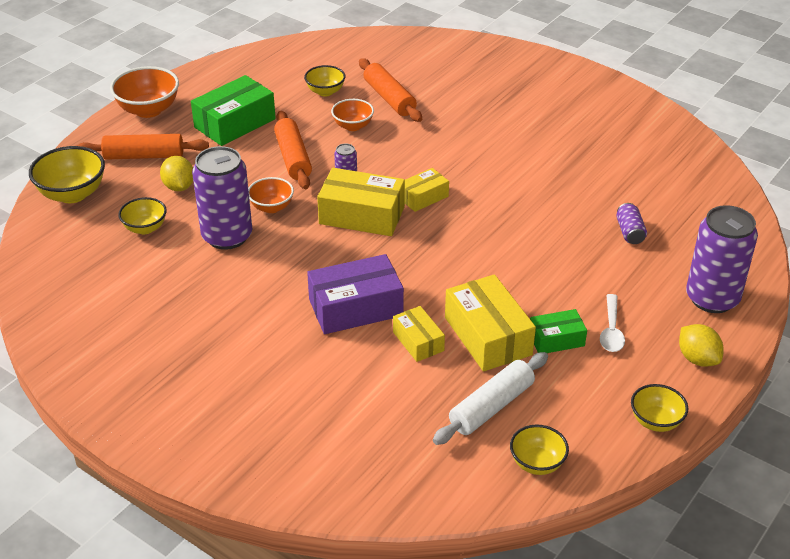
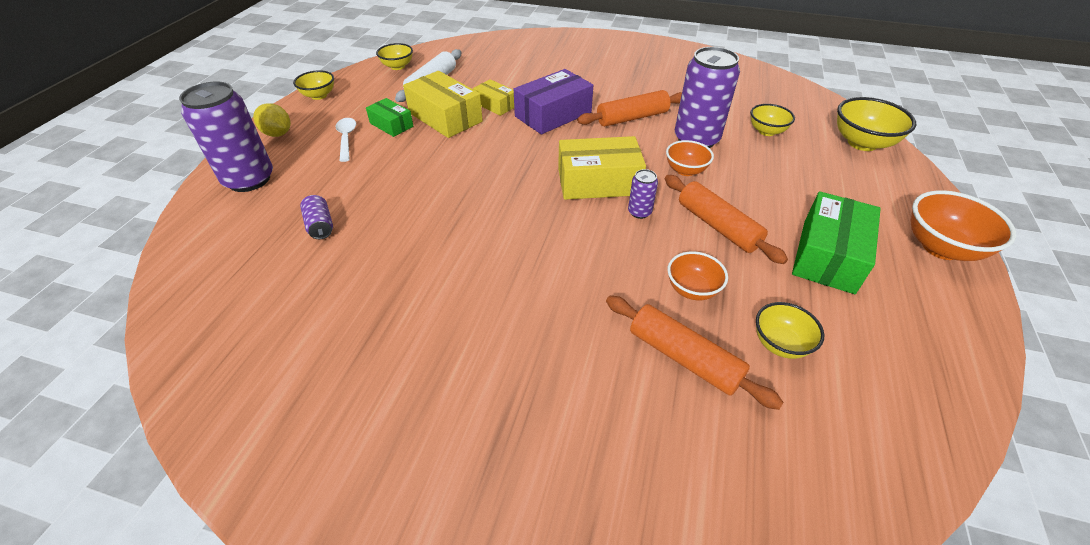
camera: 160 degrees right, 5 degrees up
orange rolling pin [77,134,209,160] -> orange rolling pin moved to [577,90,682,127]
yellow lemon [160,156,193,191] -> none
yellow box [405,168,449,212] -> none
green box [530,309,587,353] -> green box turned 75 degrees clockwise [366,98,414,137]

